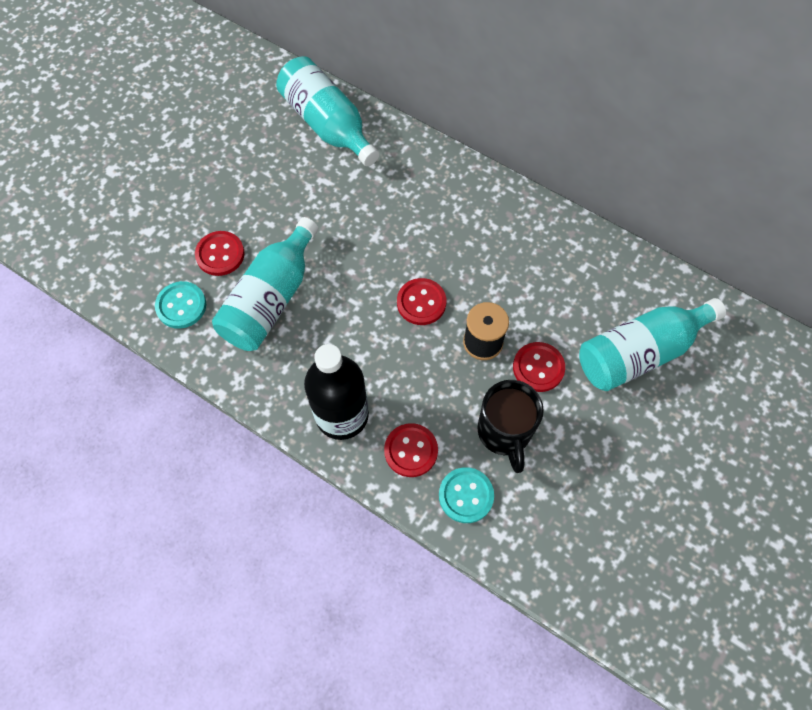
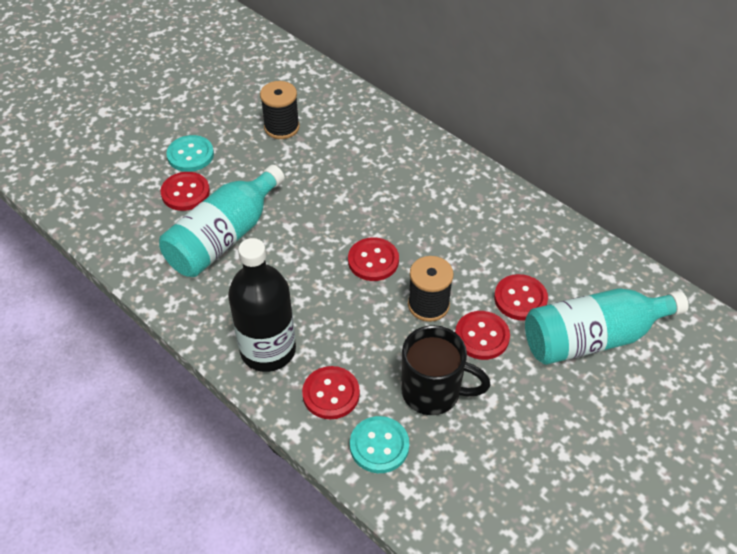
camera: 10 degrees right, 15 degrees down
turquoise button [155,281,206,329] -> turquoise button moved to [166,135,214,172]
turquoise bottle [276,56,380,166] -> none
black mug [478,380,544,473] -> black mug turned 75 degrees counterclockwise [401,325,491,415]
none -> black spool [260,81,300,139]
none -> red button [494,274,548,321]

